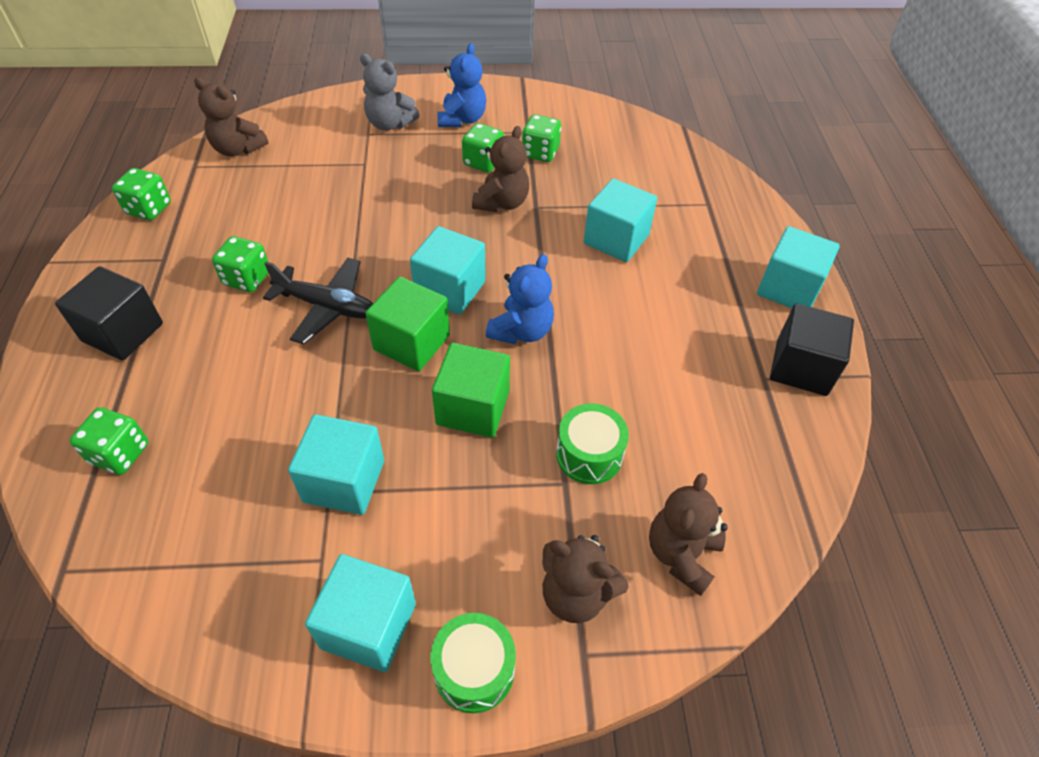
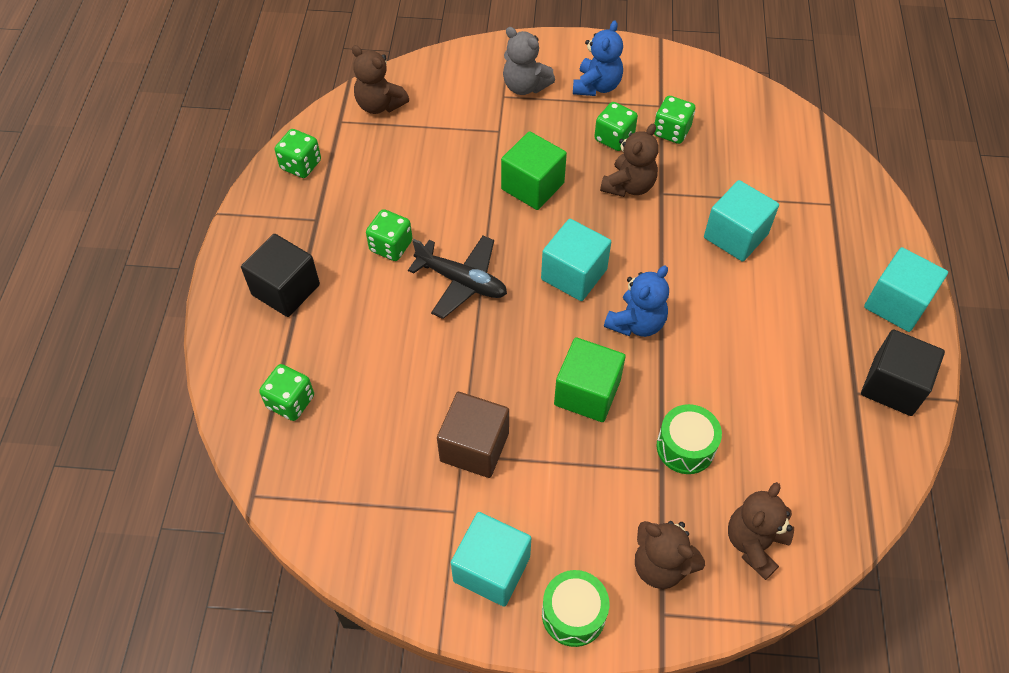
camera: 10 degrees right, 5 degrees up
turquoise cube [288,414,384,515] -> brown cube [437,392,509,478]
green cube [365,277,450,371] -> green cube moved to [501,131,567,210]

